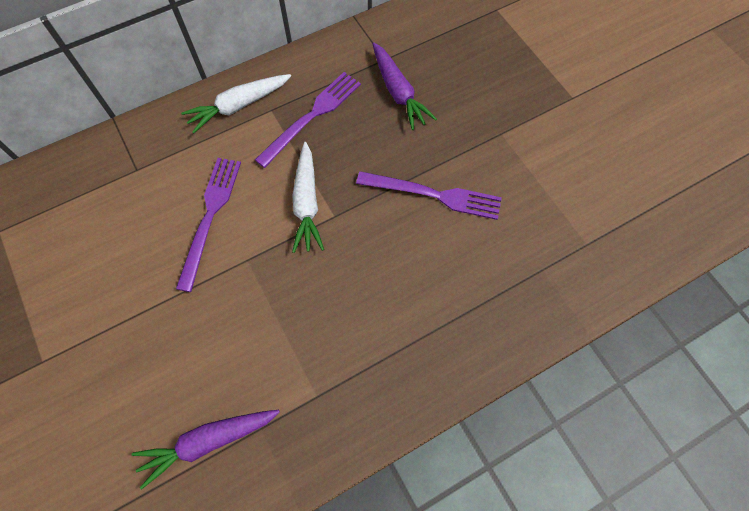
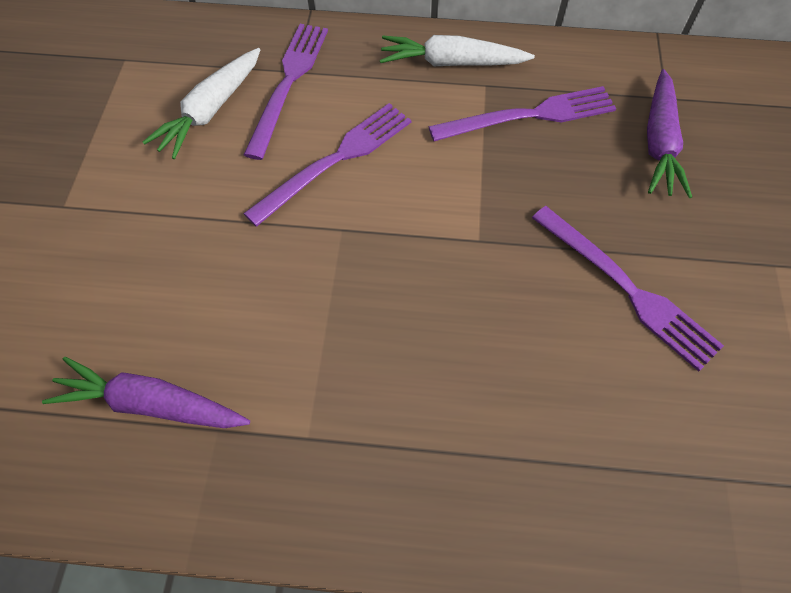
camera: 35 degrees right, 5 degrees down
white carrot [292,142,324,253] -> white carrot moved to [143,48,261,159]
none -> purple fork [244,24,328,160]

